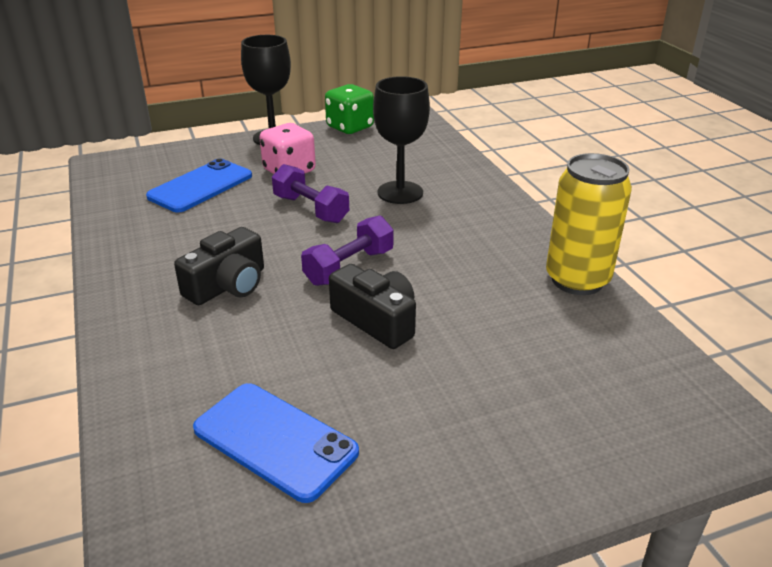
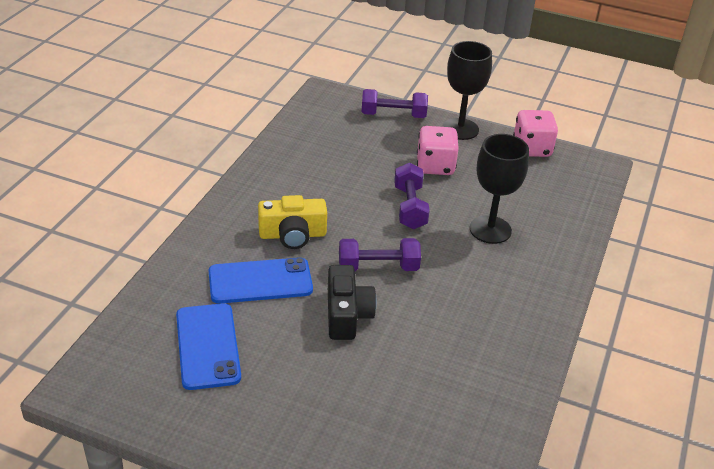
camera: 40 degrees right, 5 degrees up
blue phone [146,158,252,213] -> blue phone moved to [209,257,313,304]
black camera [174,227,264,305] -> yellow camera [258,195,327,249]
green dice [325,84,374,134] -> pink dice [513,110,558,157]
yellow can [546,153,632,295] -> none
none -> purple dumbbell [362,89,428,118]

